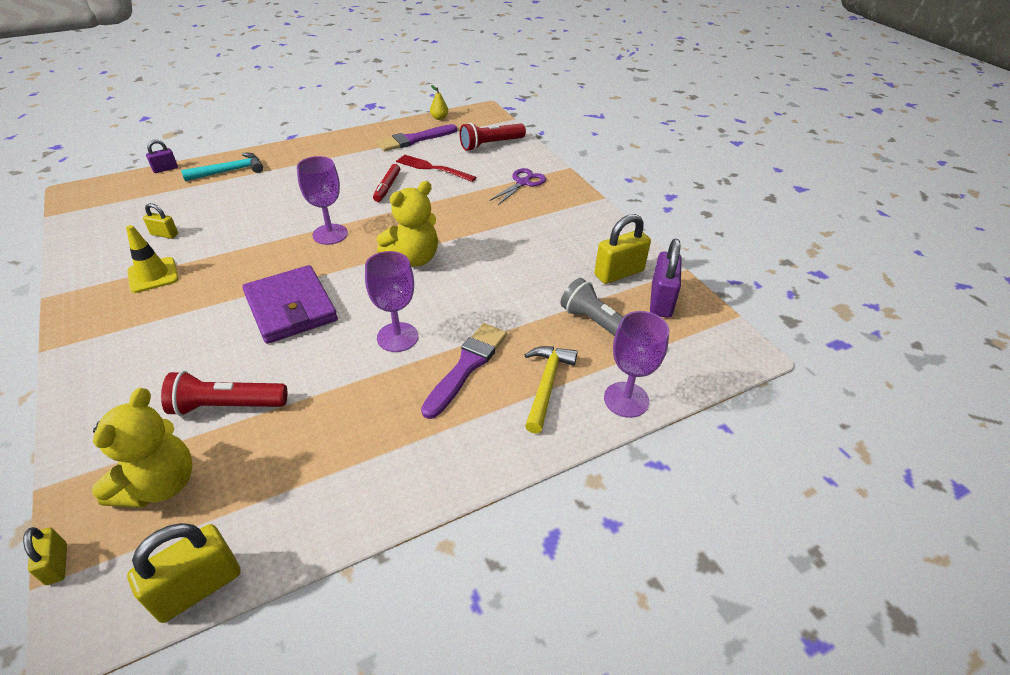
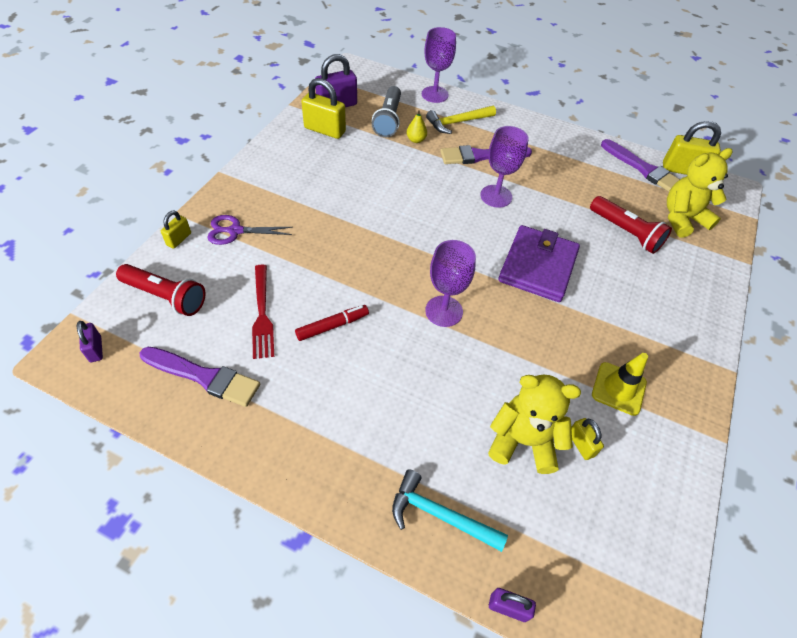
camera: 130 degrees left, 10 degrees up
yellow padlock [23,527,67,585] -> yellow padlock moved to [161,210,191,249]
yellow teddy bear [377,181,438,267] -> yellow teddy bear moved to [488,374,581,474]
yellow pear [430,85,448,120] -> yellow pear moved to [407,110,427,143]
none -> purple padlock [77,321,103,362]
none -> purple brush [601,139,680,192]

